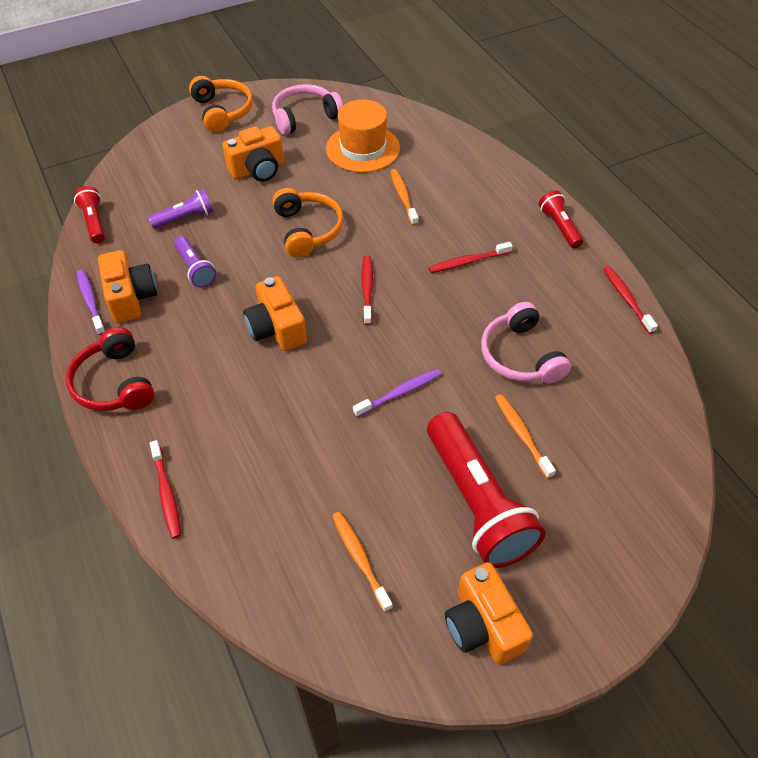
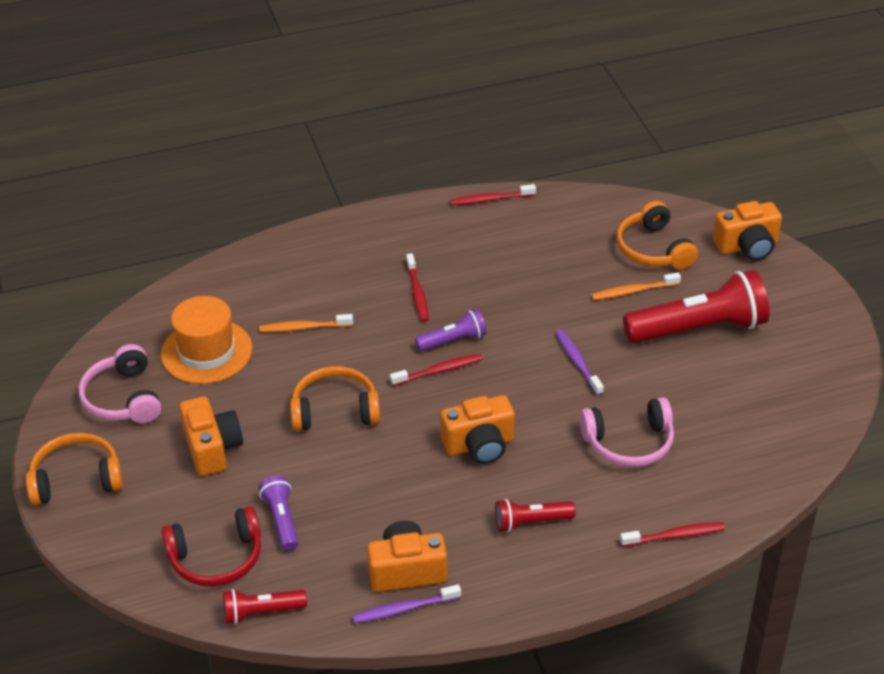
camera: 80 degrees left, 10 degrees down
red headphones [66,327,155,411] -> red headphones moved to [161,506,261,587]
purple flashlight [174,236,216,288] -> purple flashlight moved to [415,309,487,351]
orange toothbrush [332,512,393,612] -> none
red toothbrush [361,255,373,325] -> red toothbrush turned 150 degrees clockwise [390,354,482,386]
orange camera [445,562,533,664] -> orange camera moved to [713,201,782,261]
pink headphones [481,302,571,383] -> pink headphones moved to [580,397,674,467]
red flashlight [539,190,583,248] -> red flashlight moved to [495,499,575,532]
none -> orange headphones [616,201,698,270]

